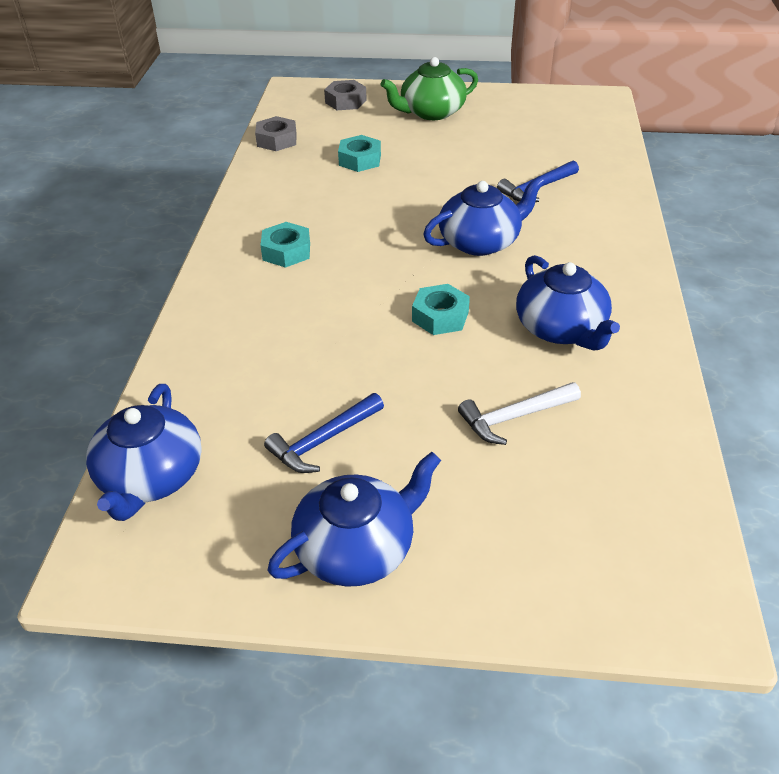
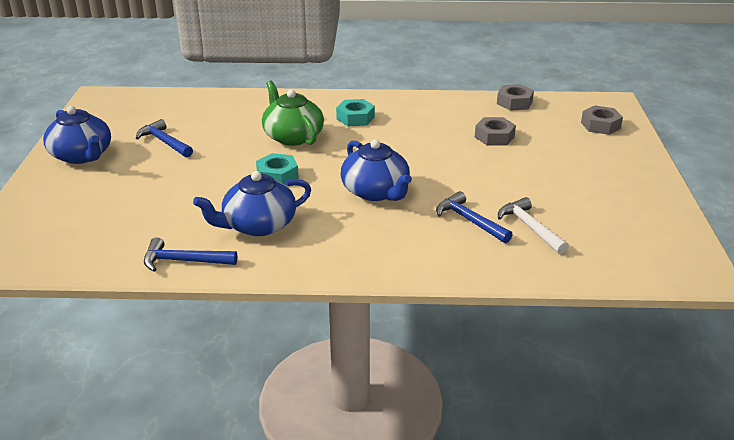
camera: 85 degrees right, 10 degrees down
blue teapot [86,384,202,521] -> none
turquoise nut [338,135,381,172] -> grey nut [475,117,516,146]
green teapot [381,57,478,120] -> green teapot moved to [262,80,324,146]
white hammer [458,382,581,445] -> white hammer moved to [498,197,569,255]
none -> blue hammer [144,237,237,272]

